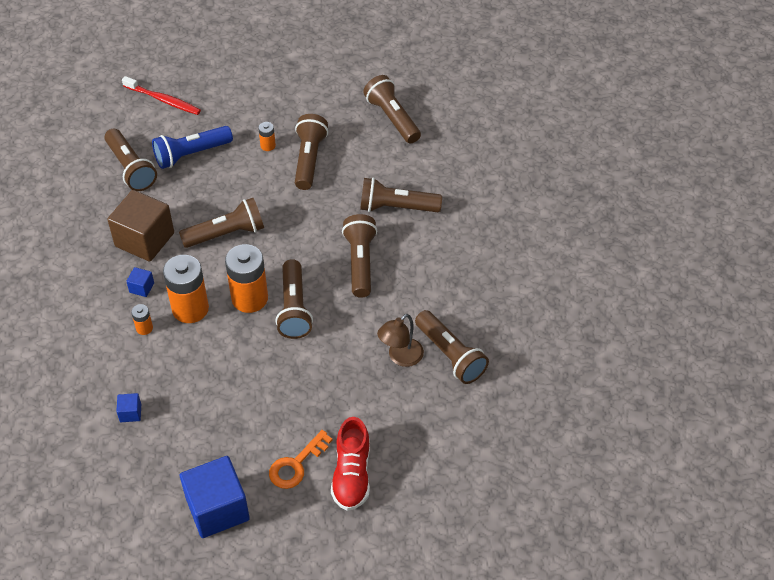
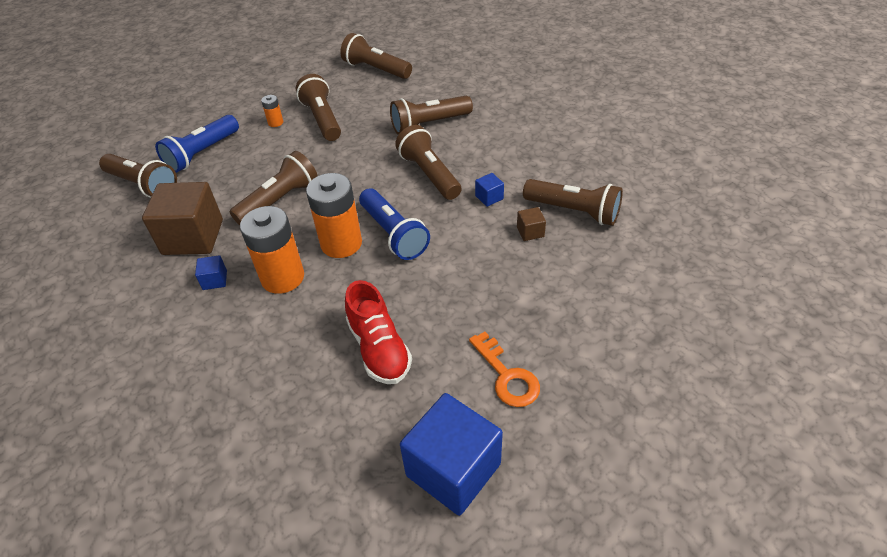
camera: 25 degrees left, 5 degrees down
blue cube [116,393,141,422] -> blue cube moved to [475,173,504,207]
red toothbrush [122,76,201,115] -> none
orange battery [131,304,153,335] -> none
orange key [269,430,333,489] -> orange key turned 45 degrees counterclockwise [469,331,540,407]
brown flashlight [276,259,313,339] -> blue flashlight [359,188,430,260]
red shoe [331,417,370,511] -> red shoe moved to [345,280,412,384]
brown lamp [377,314,424,367] -> brown cube [517,207,546,241]

